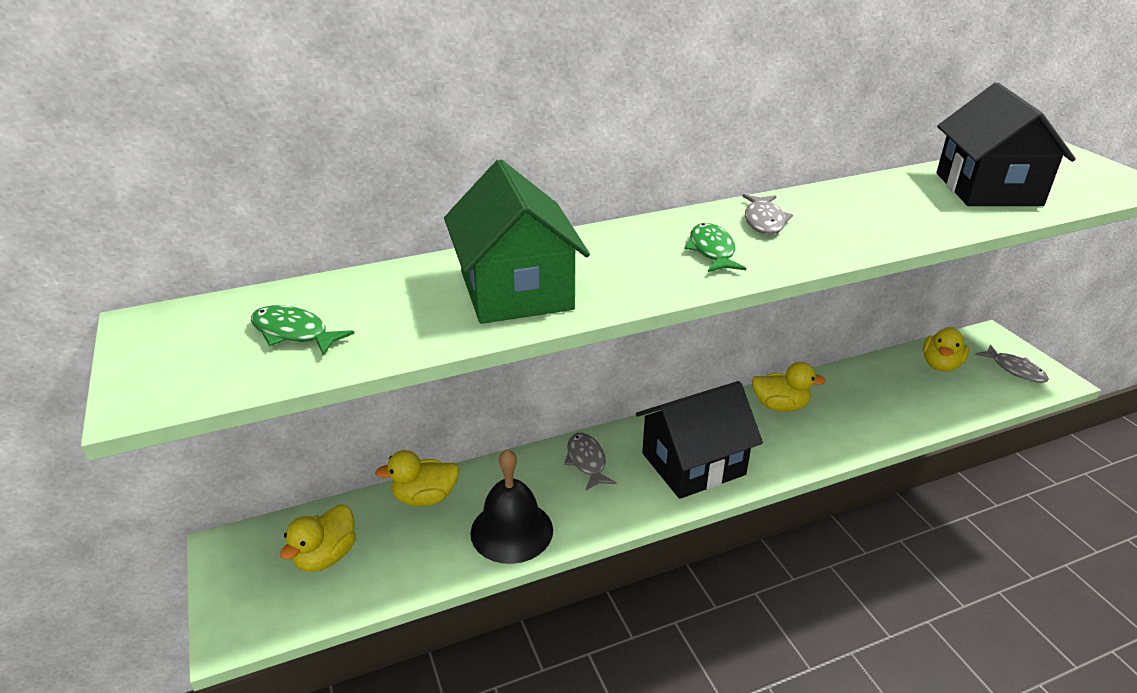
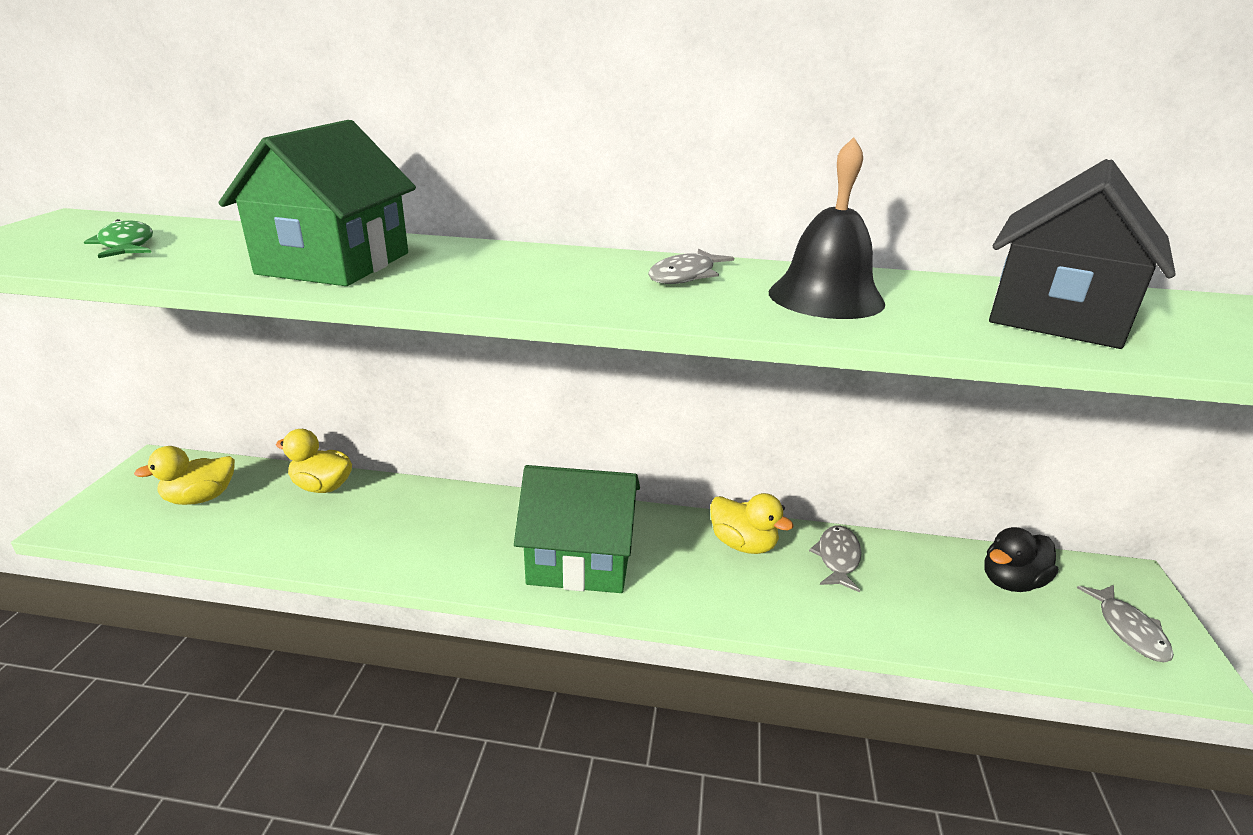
camera: 30 degrees right, 5 degrees down
black bell [471,449,553,564] -> black bell moved to [769,137,885,319]
grey fish [564,433,616,490] -> grey fish moved to [809,526,862,592]
black house [636,381,763,499] -> green house [514,465,640,593]
green fish [684,223,746,272] -> none
yellow duck [923,327,969,372] -> black duck [984,527,1058,592]

